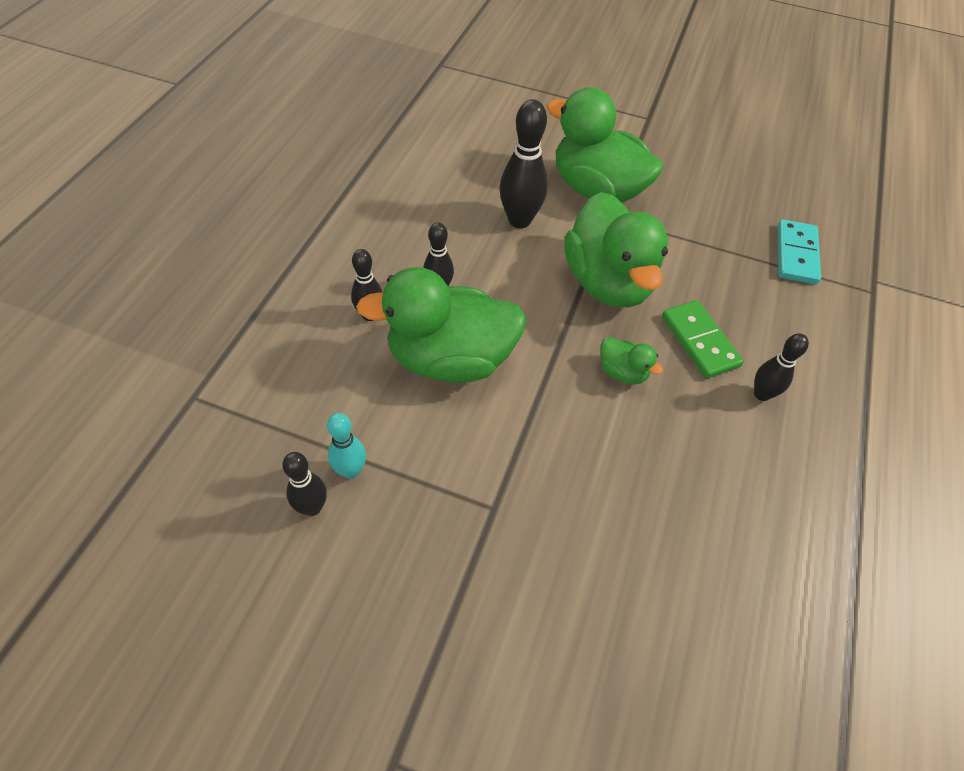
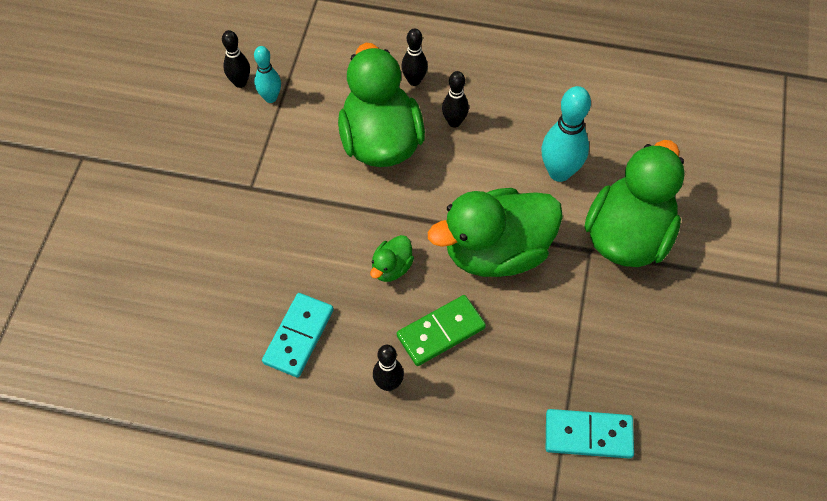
camera: 85 degrees right, 5 degrees up
black bowling pin [500,99,548,228] -> turquoise bowling pin [542,86,591,182]
none -> turquoise domino [262,293,334,378]

